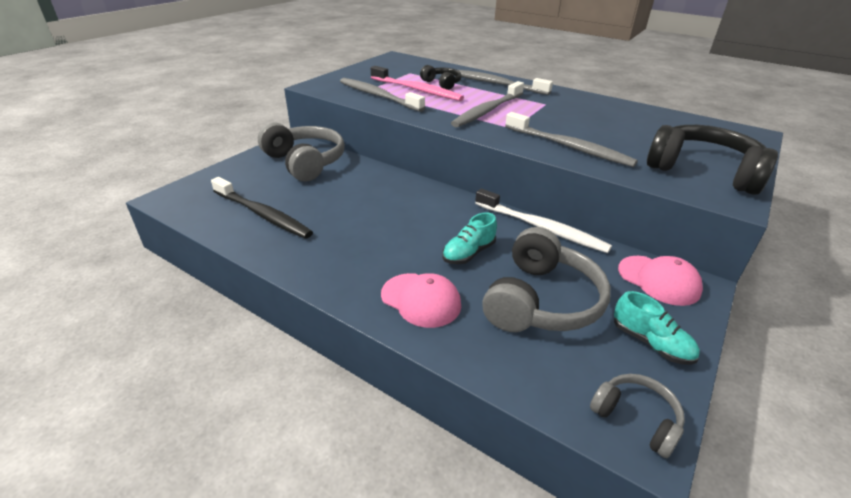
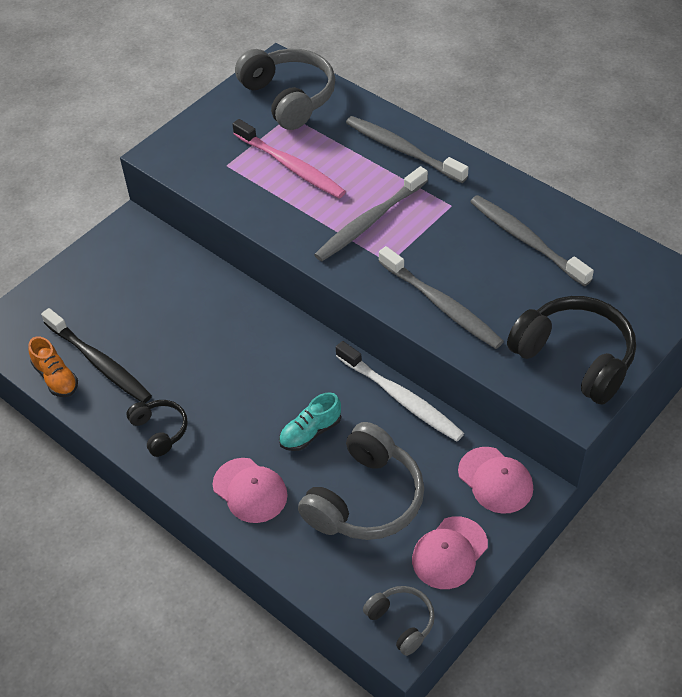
camera: 10 degrees right, 15 degrees up
grey headphones [258,122,345,181] -> grey headphones moved to [235,49,335,130]
grey toothbrush [340,78,425,112] -> grey toothbrush moved to [470,195,594,286]
black headphones [420,65,462,90] -> black headphones moved to [126,400,188,457]
turquoise shoe [614,291,700,365] -> pink cap [412,516,488,589]
none -> orange shoe [28,336,78,397]

